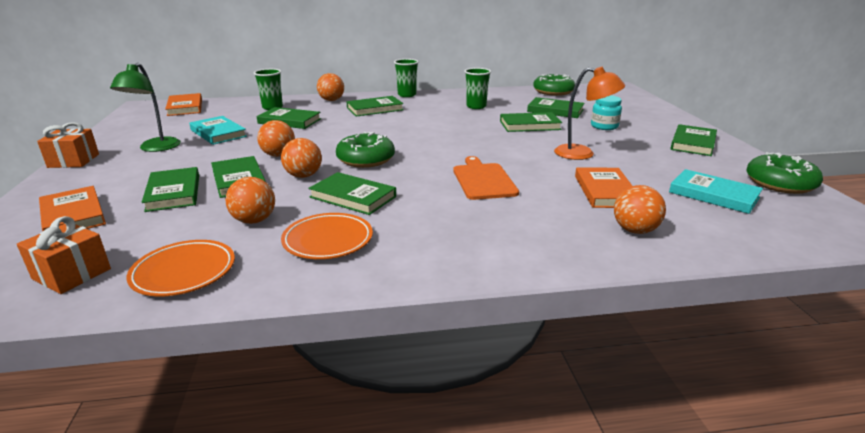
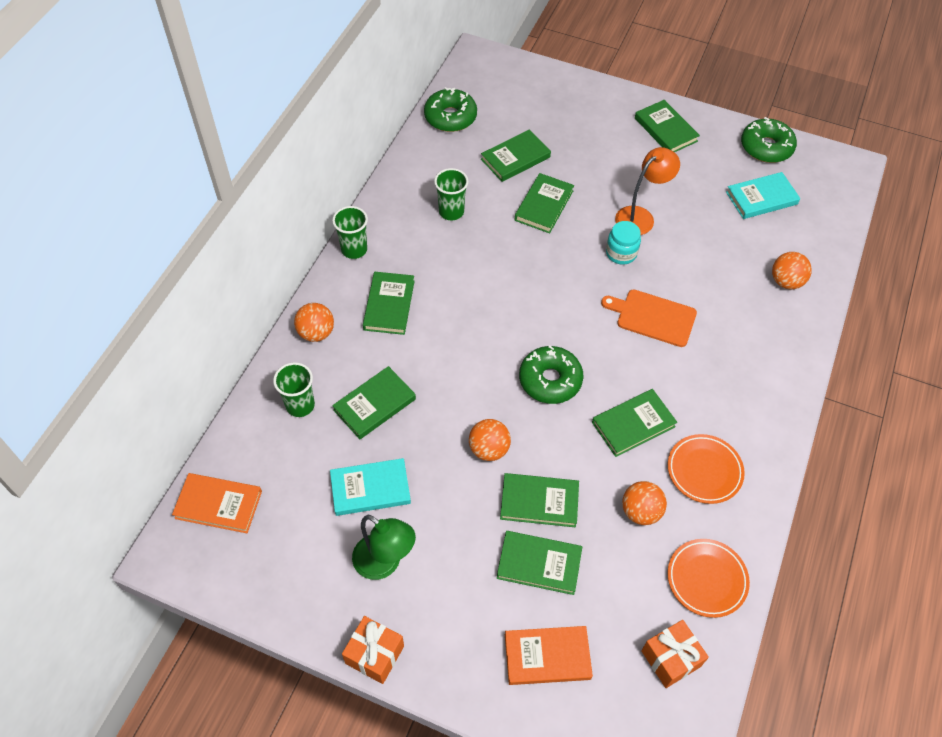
camera: 60 degrees left, 30 degrees up
orange ball [281,138,322,178] -> none
orange book [575,167,632,208] -> none
turquoise jar [591,95,622,130] -> turquoise jar moved to [606,221,641,265]

